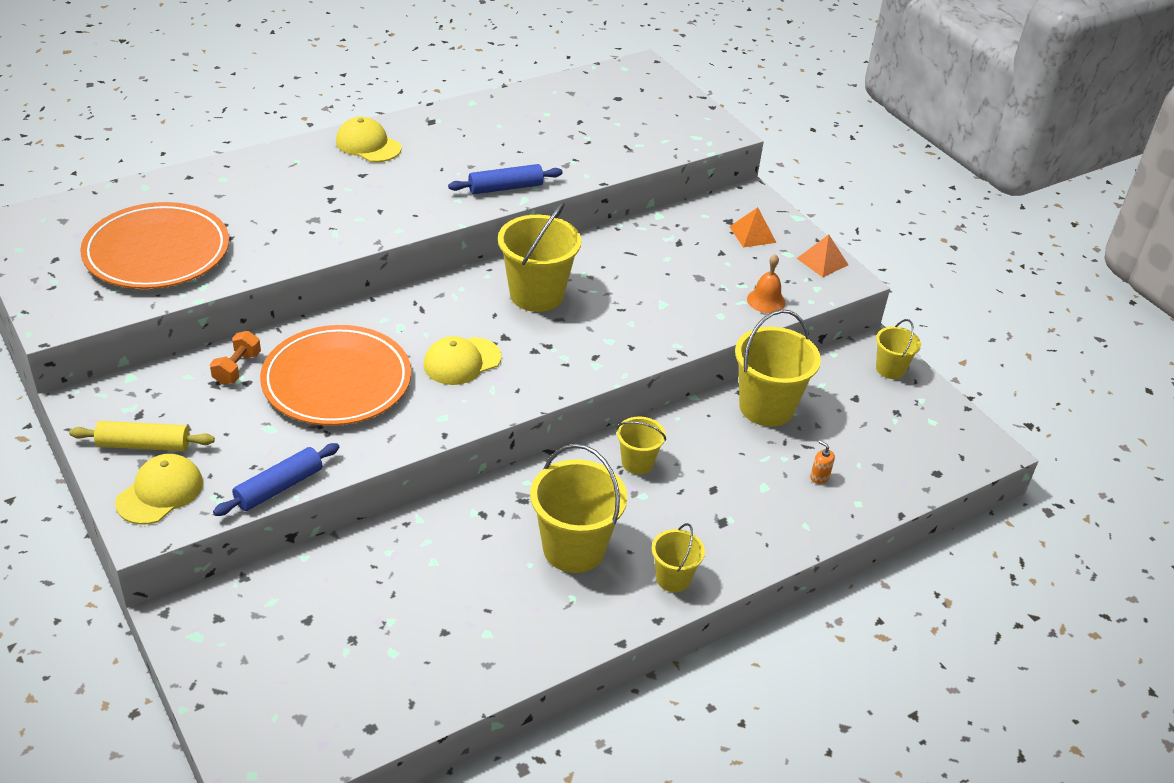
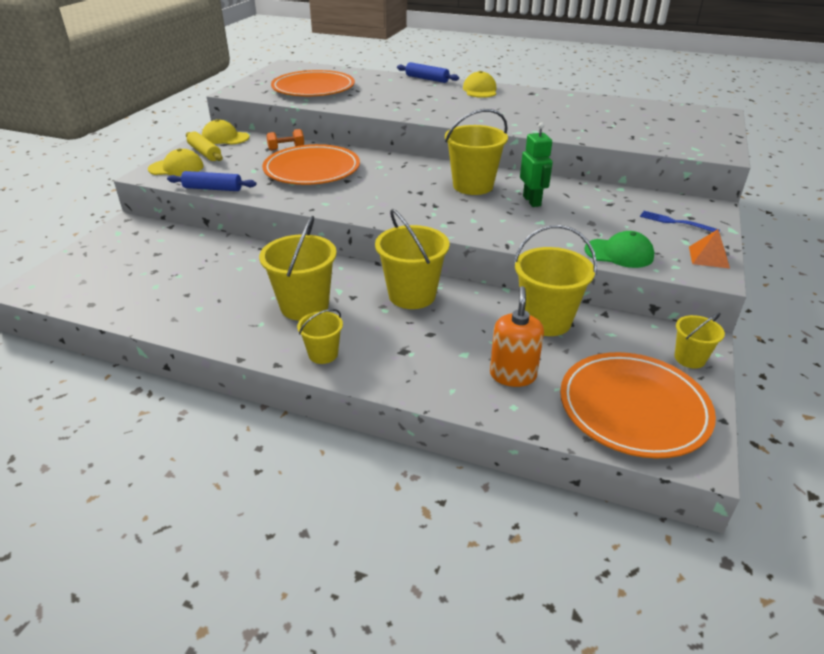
camera: 55 degrees right, 5 degrees down
yellow cap [423,336,502,385] -> yellow cap moved to [202,119,250,145]
blue rolling pin [448,164,563,194] -> blue rolling pin moved to [397,62,459,83]
yellow bucket [616,417,666,474] -> yellow bucket [375,209,449,309], size x1.81
orange pyramid [729,207,777,247] -> blue fork [640,211,720,232]
orange bell [747,254,786,313] -> green cap [584,231,654,268]
orange soap dispenser [810,440,835,484] -> orange soap dispenser [490,286,544,387], size x2.21
none -> green robot [520,122,553,207]
none -> orange plate [560,352,716,458]

